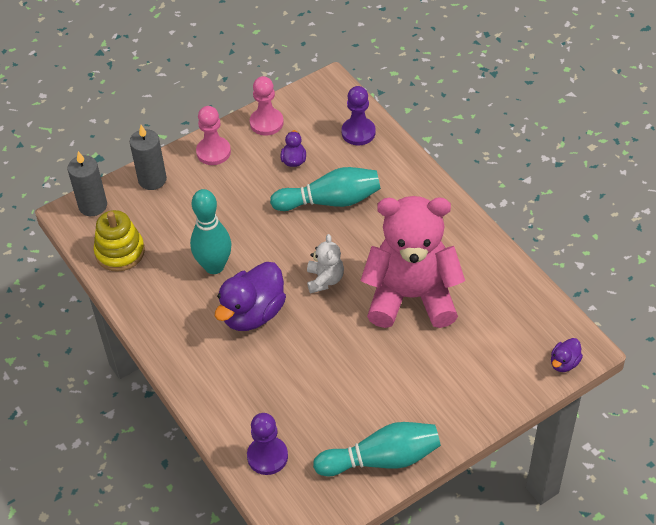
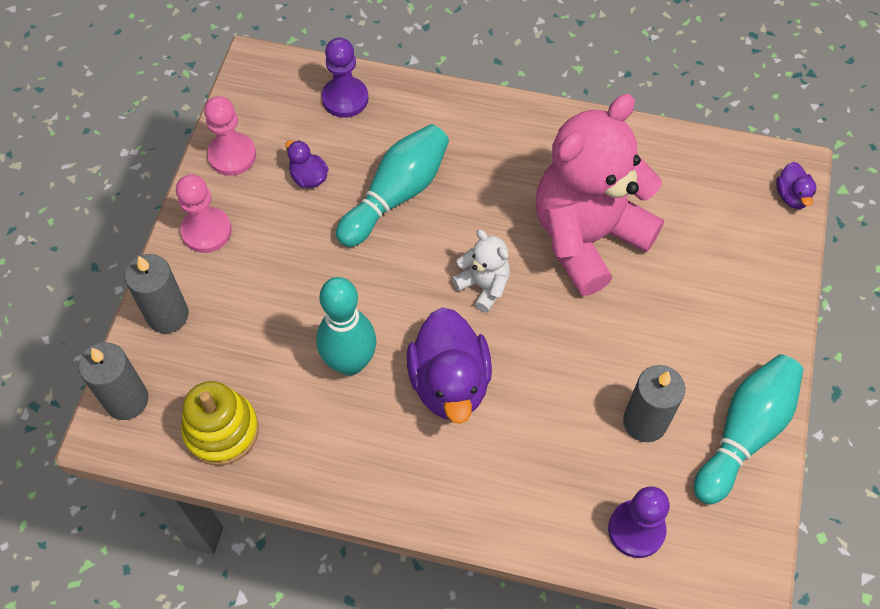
camera: 45 degrees left, 10 degrees up
none -> grey candle [623,365,685,442]

